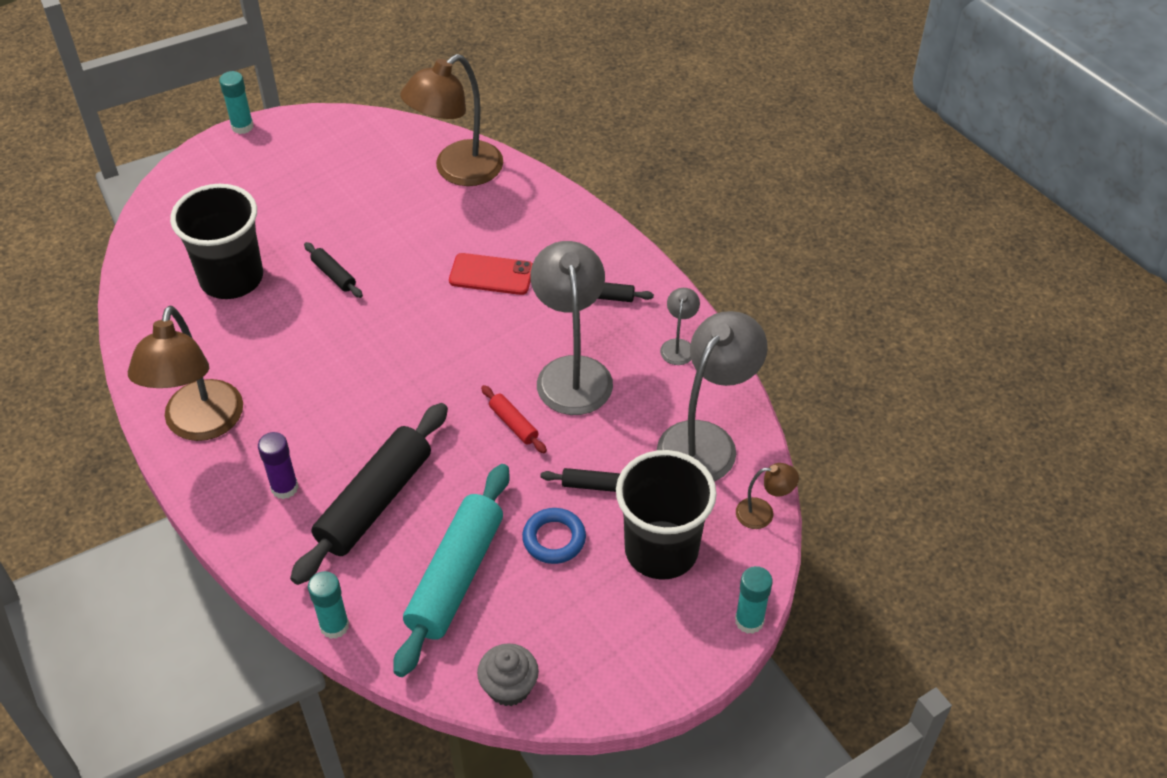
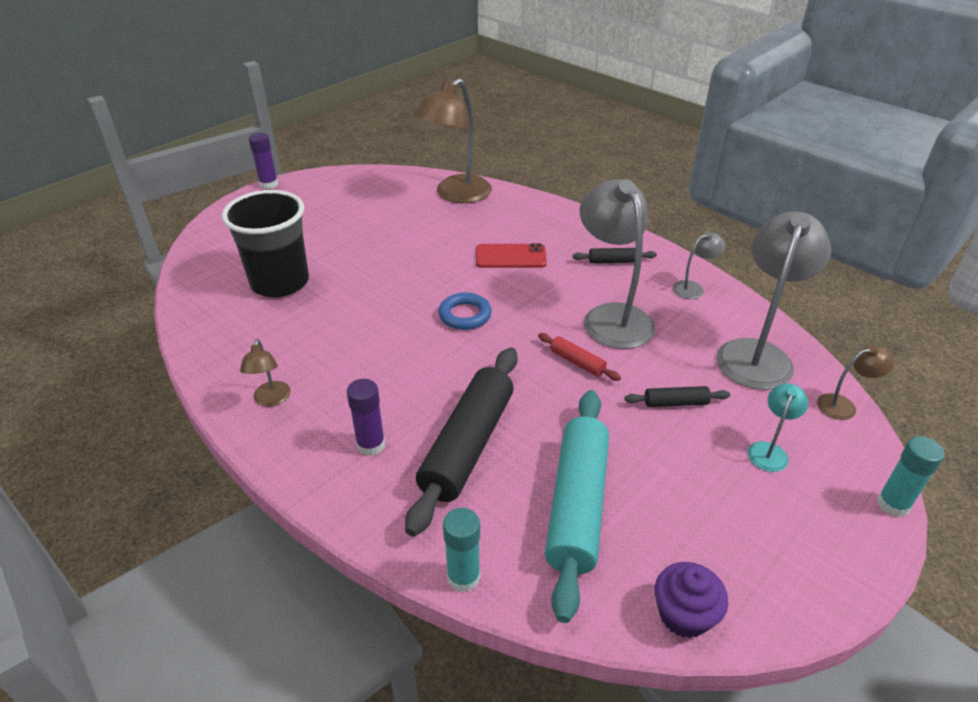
camera: 10 degrees left, 10 degrees down
brown lamp [128,305,243,441] -> brown lamp [240,339,291,407], size x0.46
turquoise glue stick [219,71,254,134] -> purple glue stick [249,133,278,189]
black rolling pin [304,242,363,298] -> none
grey cupcake [477,643,539,706] -> purple cupcake [655,562,728,638]
blue ring [522,508,586,564] -> blue ring moved to [438,292,492,330]
black cup [616,450,717,580] -> turquoise lamp [748,383,808,472]
grey lamp [660,288,700,365] -> grey lamp turned 60 degrees clockwise [673,232,726,299]

